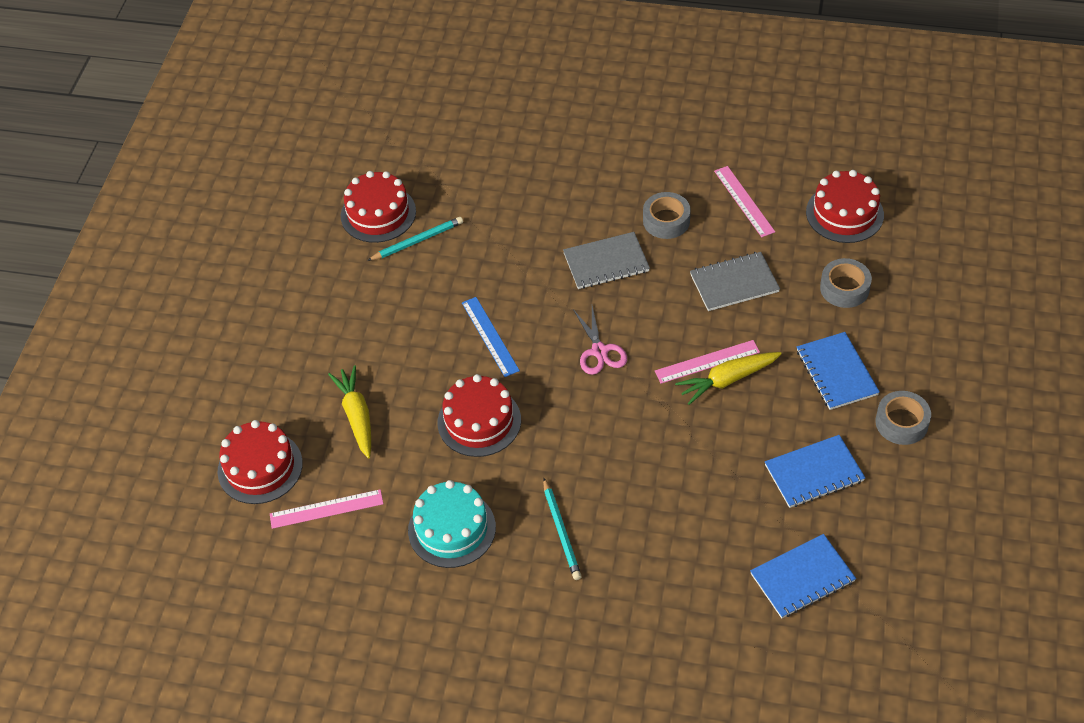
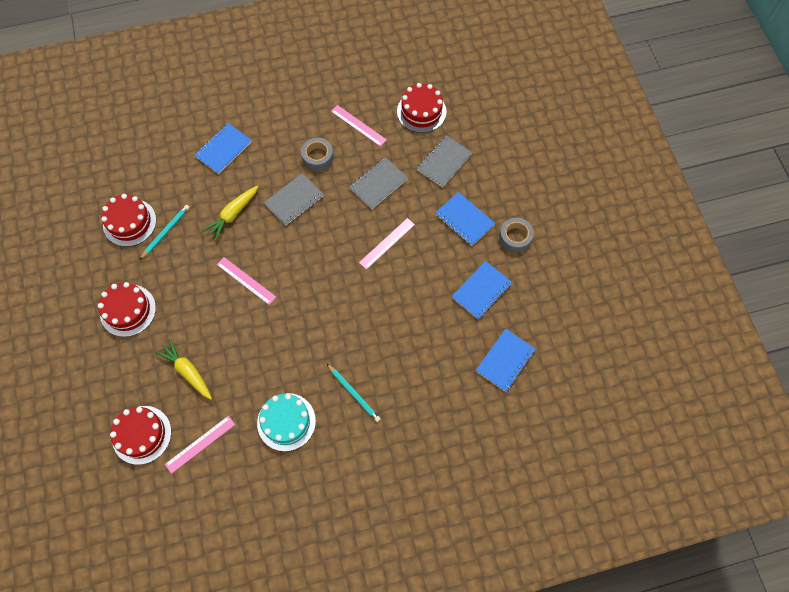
camera: 30 degrees left, 15 degrees up
red cake [437,374,521,457] -> red cake moved to [98,282,156,337]
blue ruler [462,297,520,377] -> pink ruler [217,257,276,305]
pink scissors [573,306,627,375] -> none
yellow carrot [675,352,782,405] -> yellow carrot moved to [202,186,258,241]
grey tape [820,258,872,308] -> grey notebook [417,135,472,187]
none -> blue notebook [195,123,252,174]

